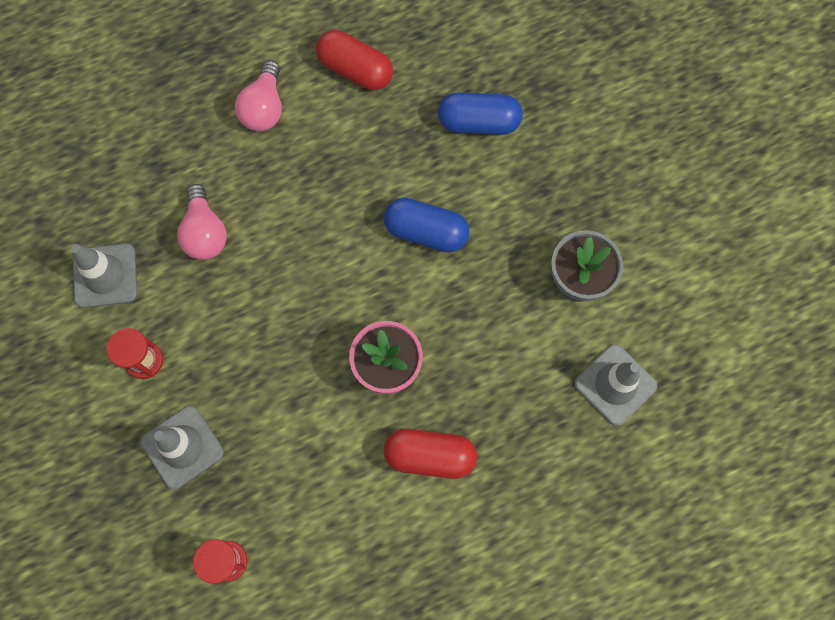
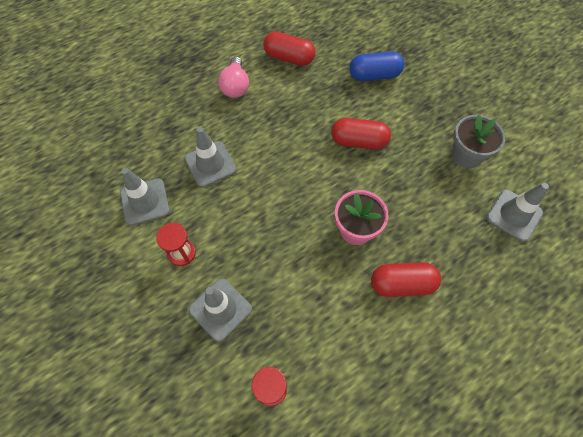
camera: 10 degrees left, 10 degrees down
pink light bulb [177,184,227,260] -> grey traffic cone [185,127,237,187]
blue capsule [384,198,470,252] -> red capsule [331,118,391,150]

